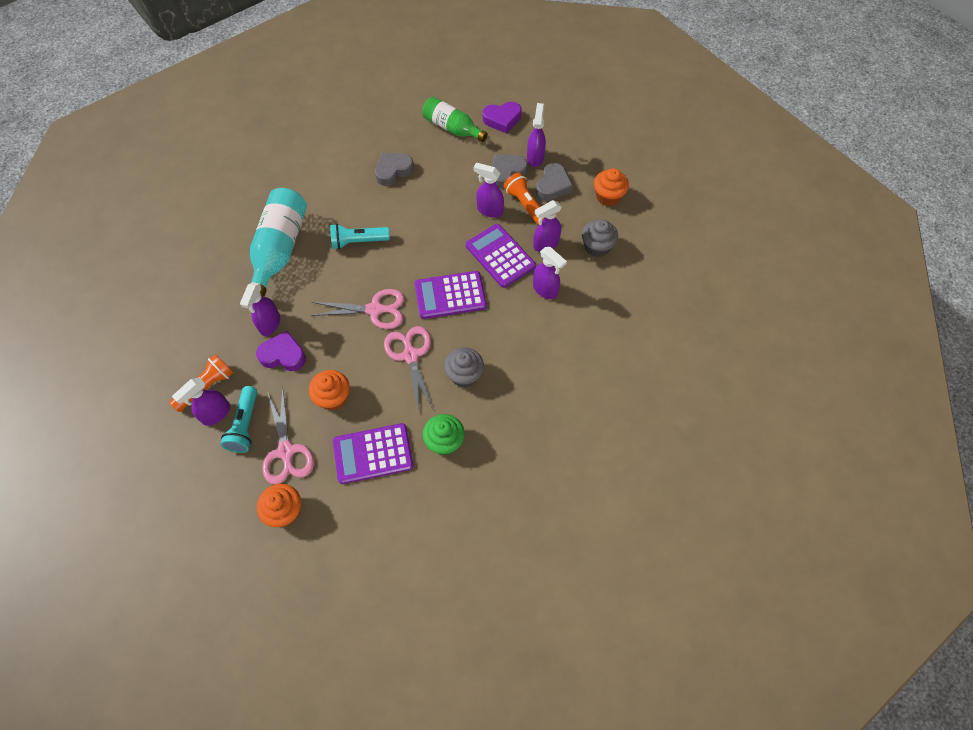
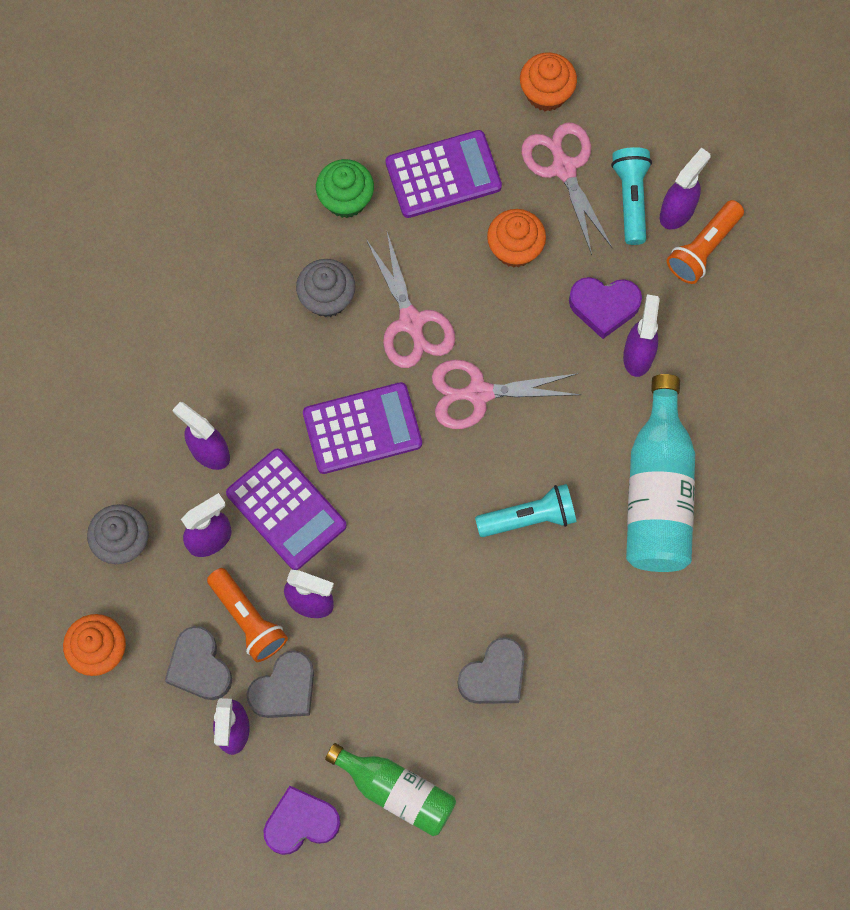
camera: 175 degrees right, 10 degrees up
grey heart [536,163,573,201] -> grey heart turned 45 degrees counterclockwise [165,626,232,700]

